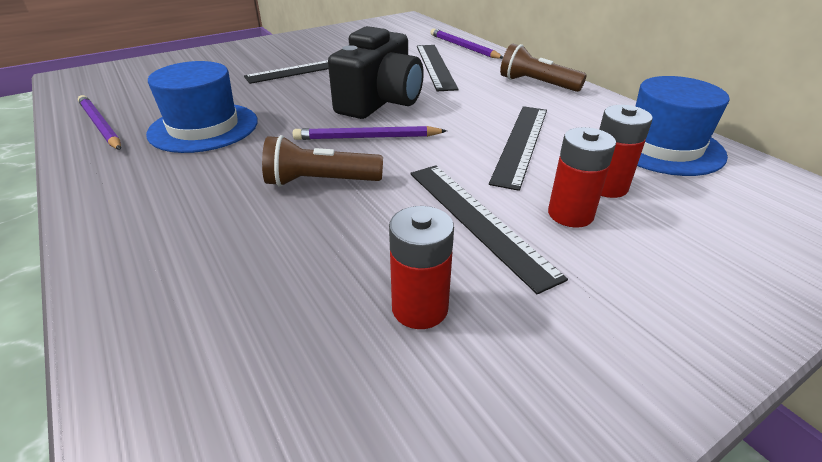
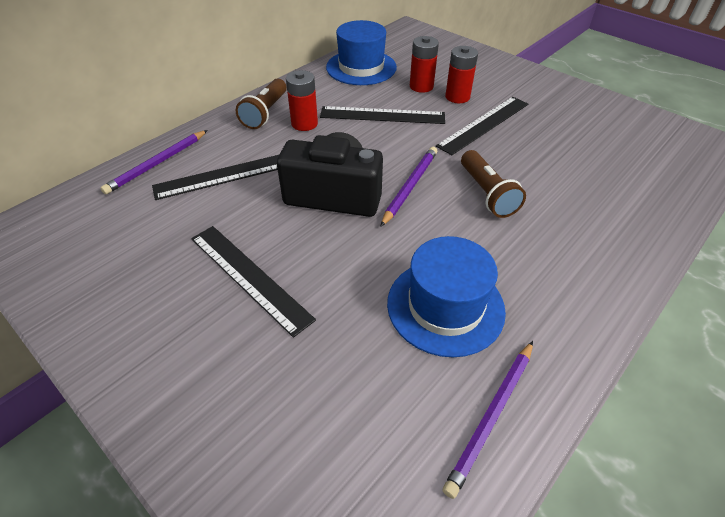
camera: 105 degrees left, 10 degrees up
purple pencil [293,126,447,140] -> purple pencil turned 135 degrees counterclockwise [380,147,438,227]
red battery [389,206,454,329] -> red battery moved to [286,70,318,131]

